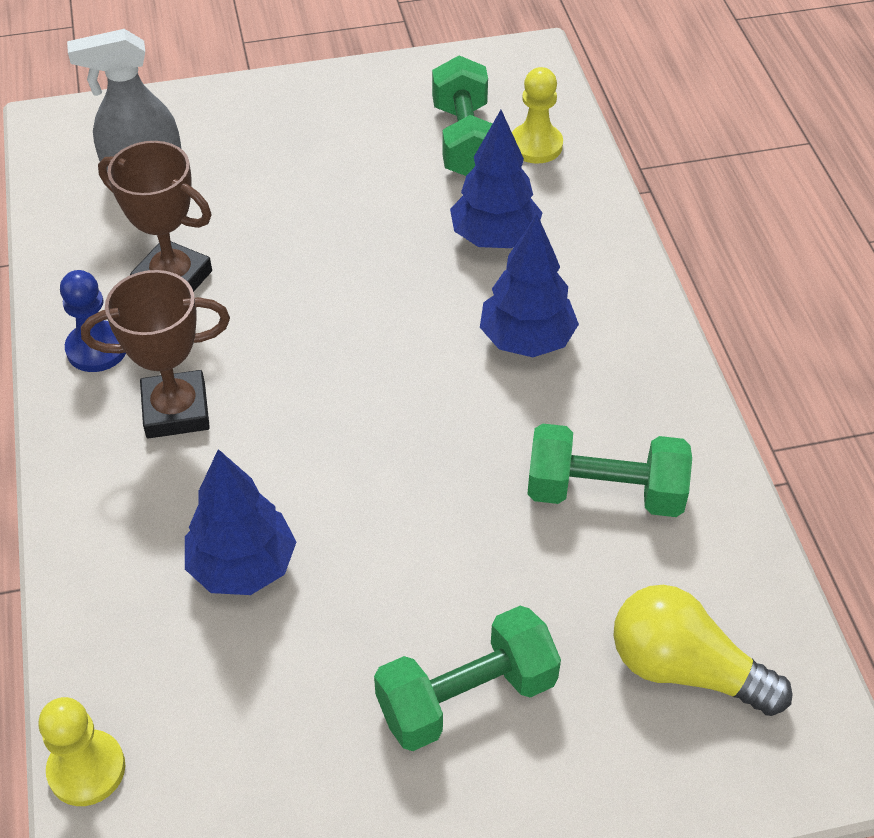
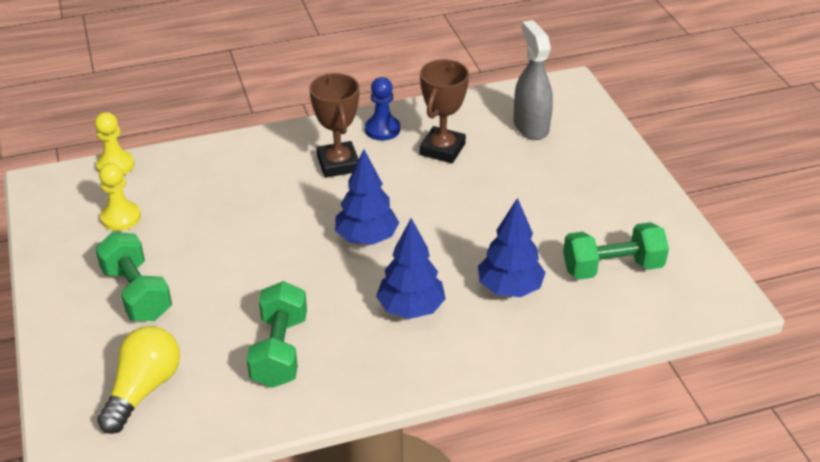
camera: 85 degrees right, 10 degrees down
blue tree [185,449,296,595] -> blue tree moved to [335,149,399,245]
yellow pawn [512,67,563,164] -> yellow pawn moved to [99,163,141,231]

